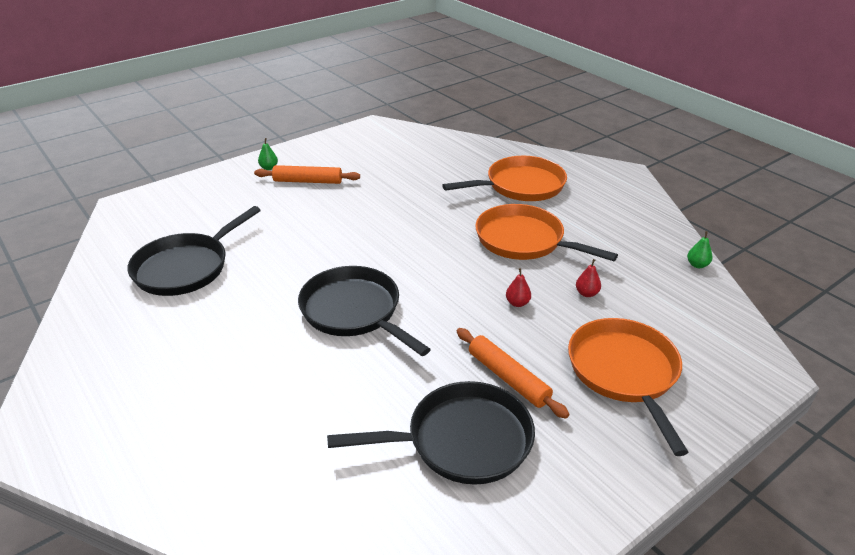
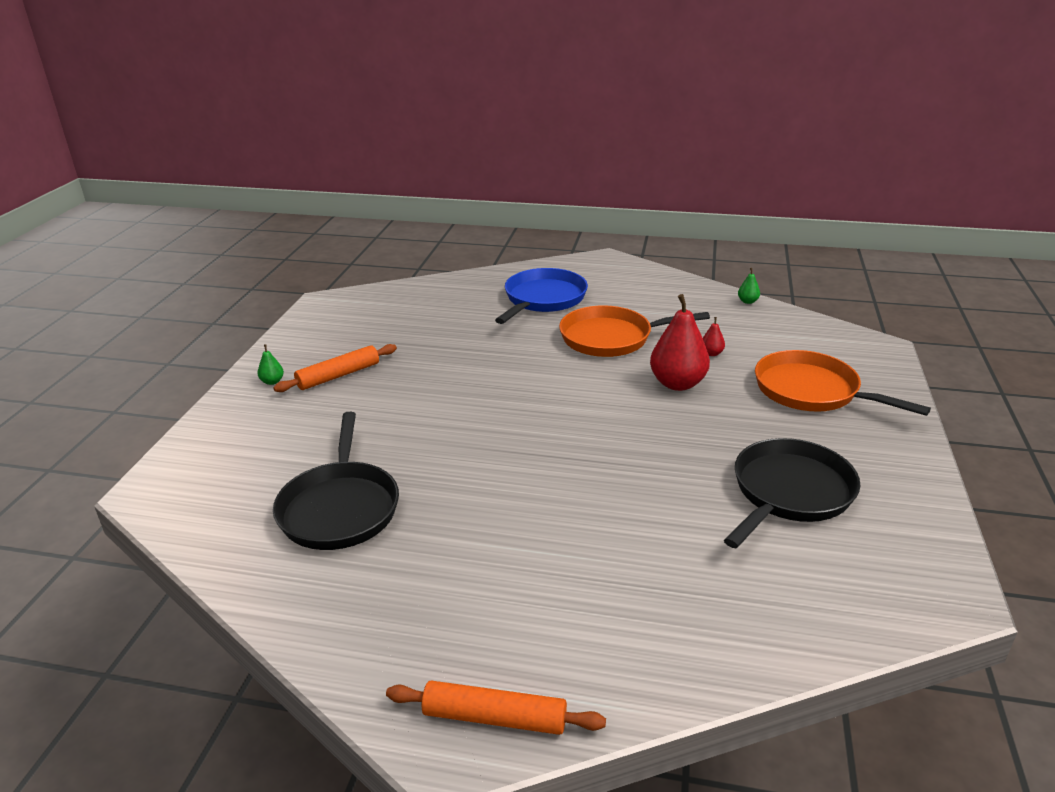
camera: 40 degrees left, 5 degrees down
black pan [298,266,431,356] -> none
orange pan [442,156,567,201] -> blue pan [495,268,588,324]
orange rolling pin [457,328,569,419] -> orange rolling pin moved to [386,681,606,735]
red pear [506,268,531,307] -> red pear [650,294,710,391], size x2.28

